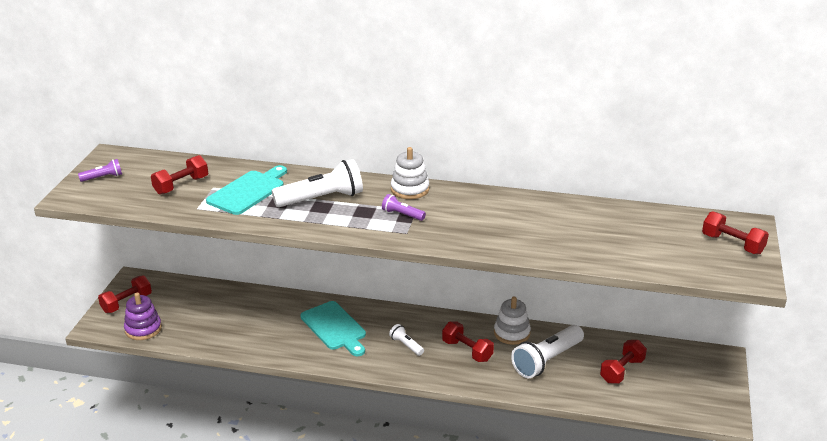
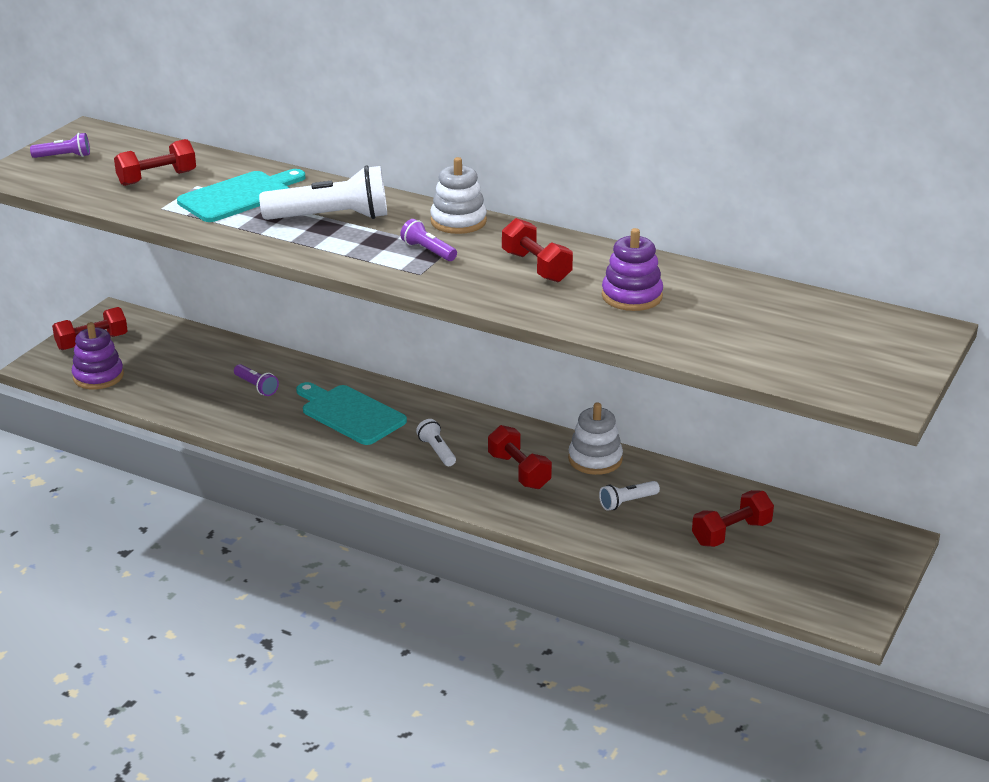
camera: 15 degrees right, 0 degrees up
turquoise cutting board [300,301,366,356] -> turquoise cutting board turned 150 degrees clockwise [296,382,407,445]
white flashlight [511,325,584,378] -> white flashlight [599,481,660,511], size x0.49
red dumbbell [702,211,769,255] -> red dumbbell moved to [502,218,573,282]
none -> purple flashlight [234,364,279,396]
none -> purple stacking toy [602,228,663,311]

